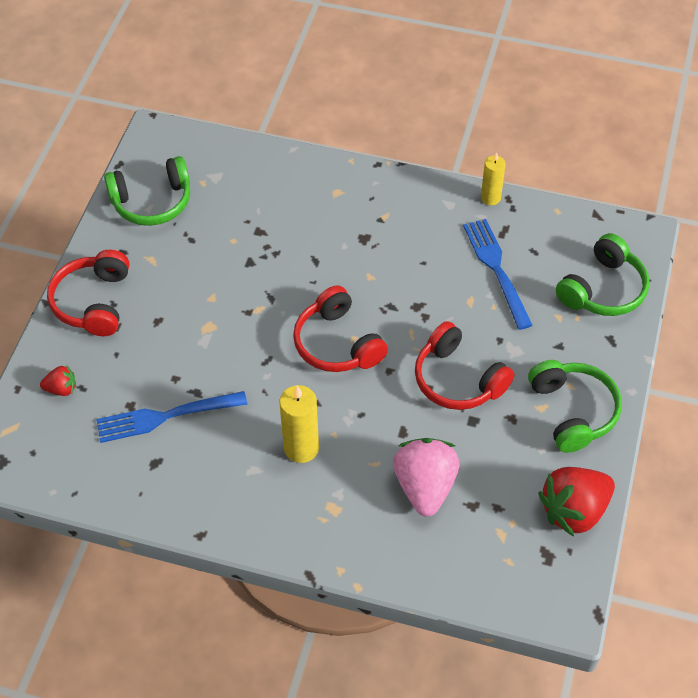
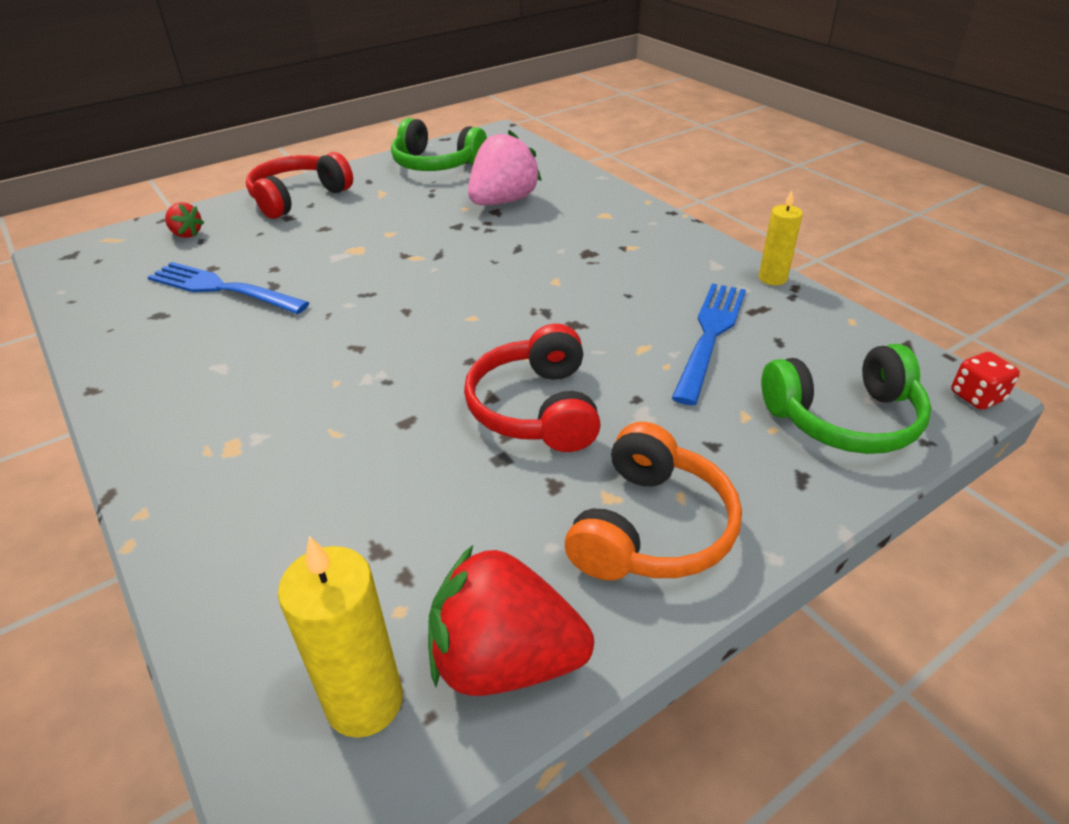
camera: 40 degrees right, 15 degrees down
yellow candle [280,385,319,463] -> yellow candle moved to [278,536,403,738]
red headphones [293,285,388,372] -> none
pink strawberry [393,438,460,516] -> pink strawberry moved to [468,130,542,205]
green headphones [528,360,622,453] -> orange headphones [565,422,742,581]
none -> red dice [951,352,1020,410]

